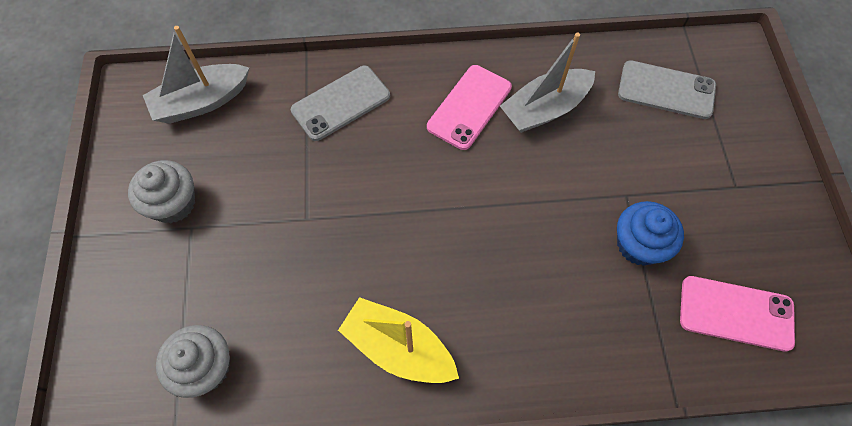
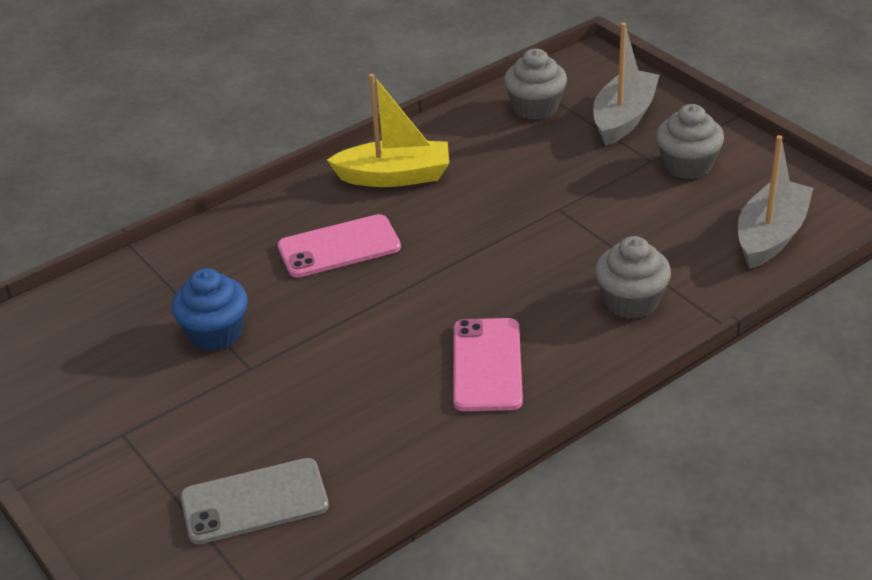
camera: 150 degrees right, 25 degrees down
grey phone [291,66,390,141] -> grey cupcake [595,236,671,319]
grey boat [500,33,595,133] -> grey boat moved to [593,22,660,146]
pink phone [680,276,795,352] -> pink phone moved to [278,214,401,278]

